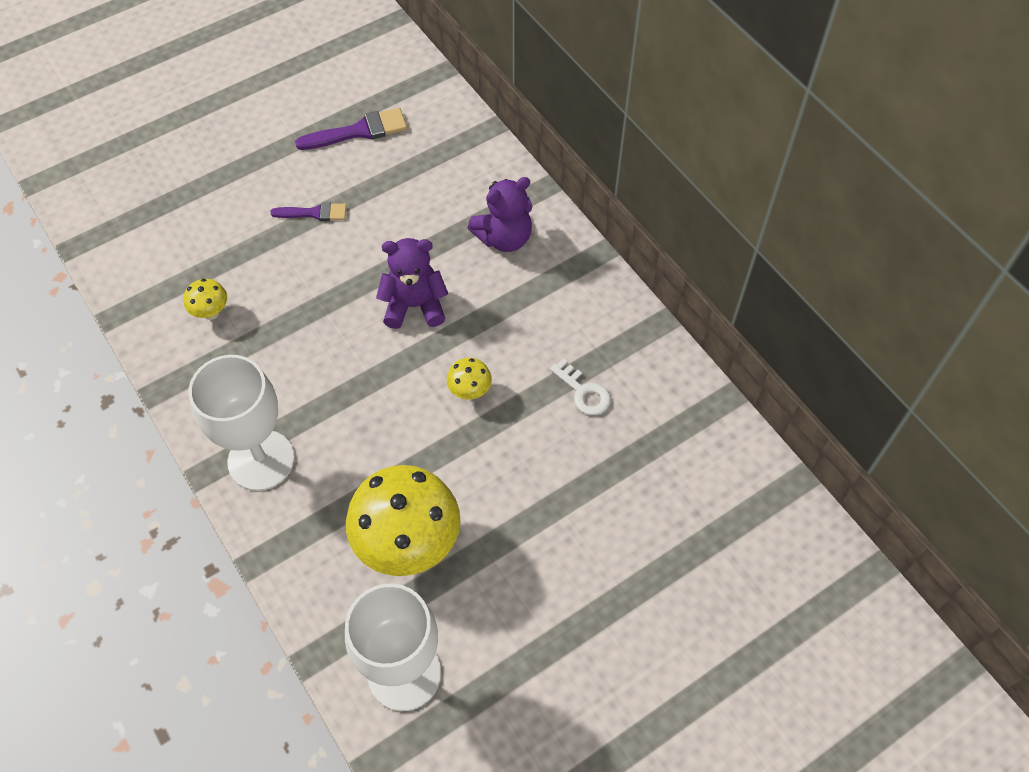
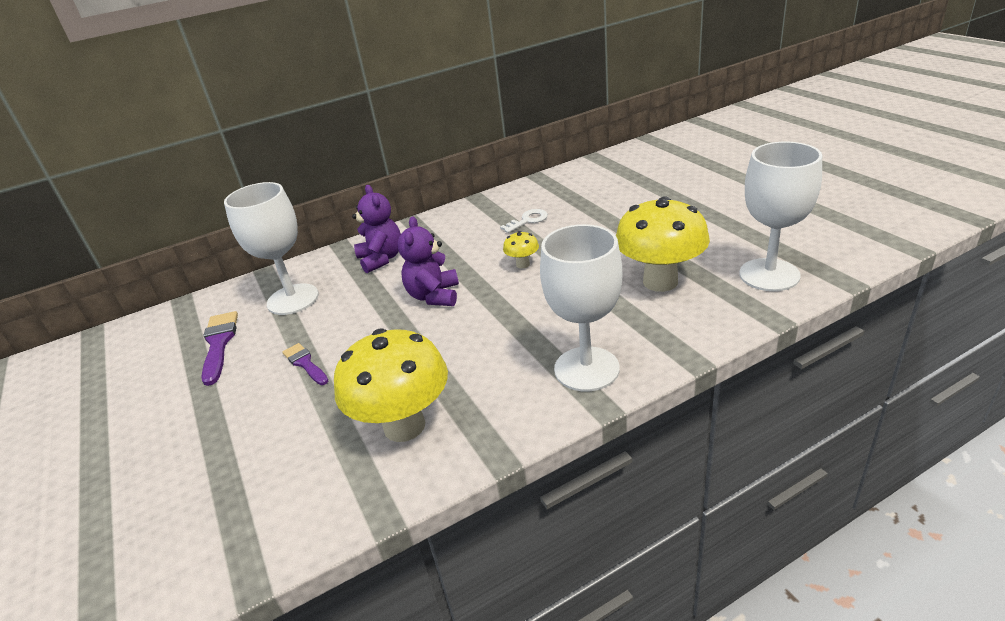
camera: 80 degrees left, 25 degrees down
yellow mushroom [183,279,227,320] -> yellow mushroom [334,329,448,442], size x2.28
purple brush [270,202,347,221] -> purple brush turned 45 degrees counterclockwise [282,343,328,385]
none -> white goblet [224,182,319,315]

